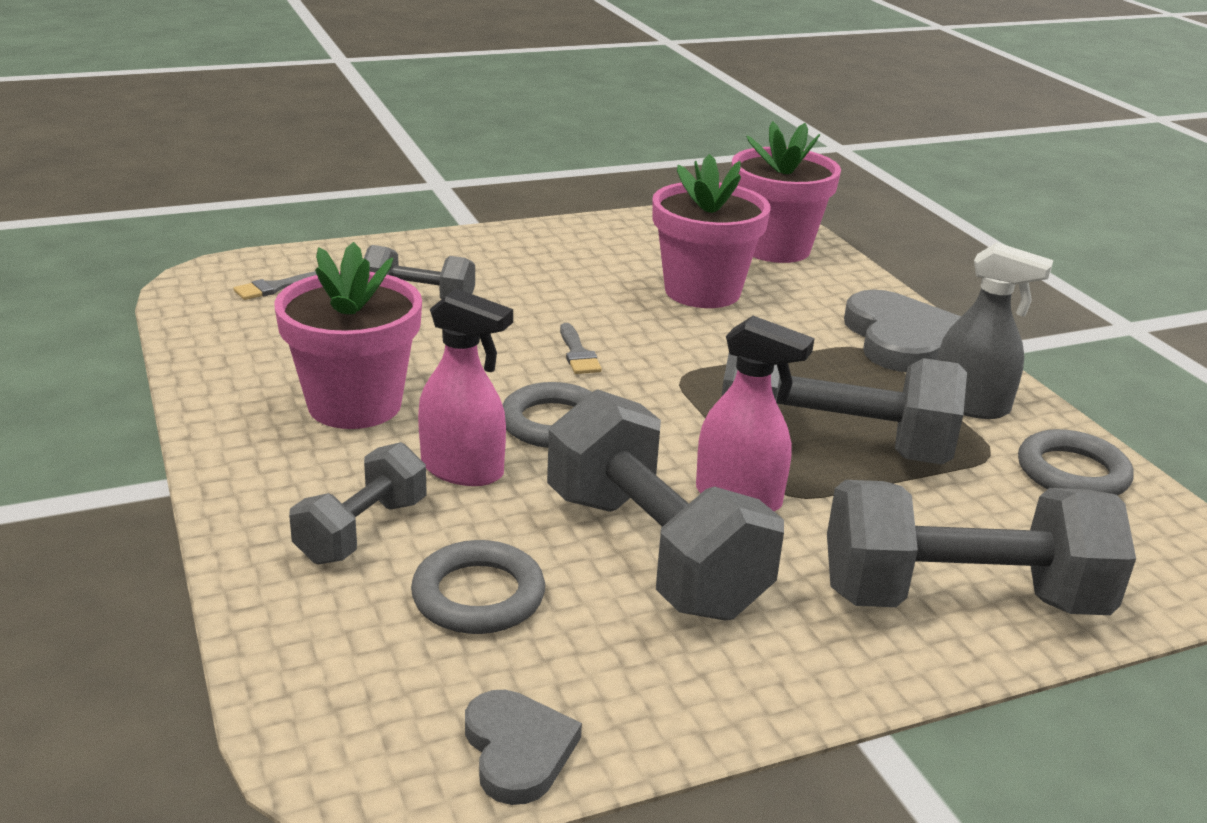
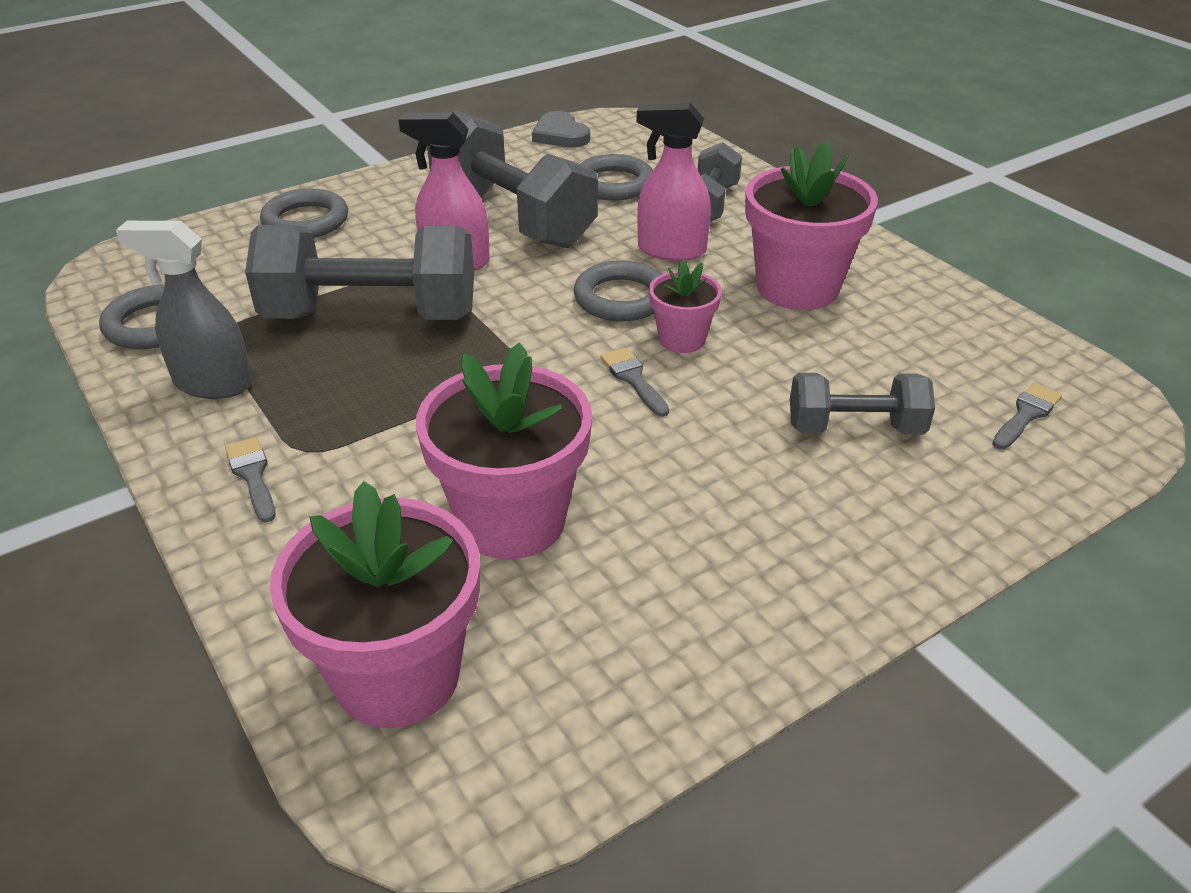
camera: 170 degrees right, 10 degrees up
grey dumbbell [827,480,1136,615] -> grey ring [260,189,348,238]
grey heart [844,290,961,372] -> grey brush [225,437,276,523]
none -> pink flower pot [649,259,722,353]

